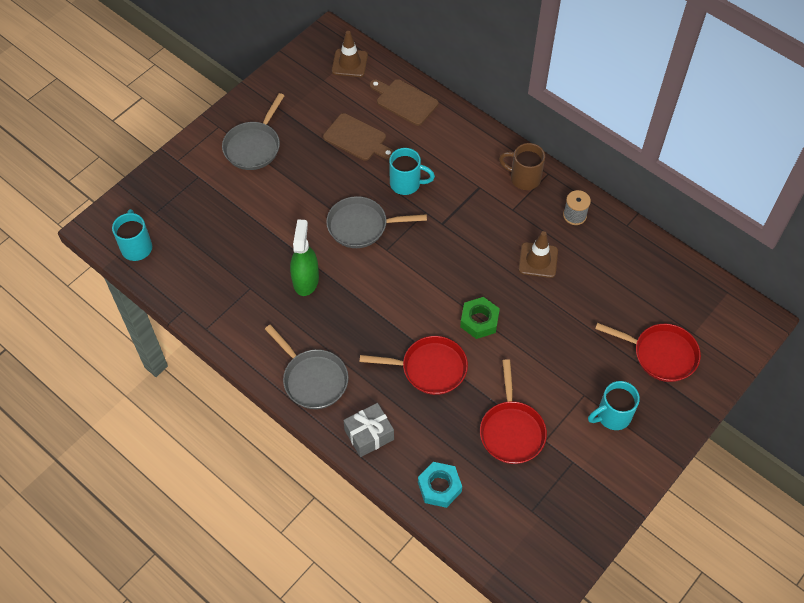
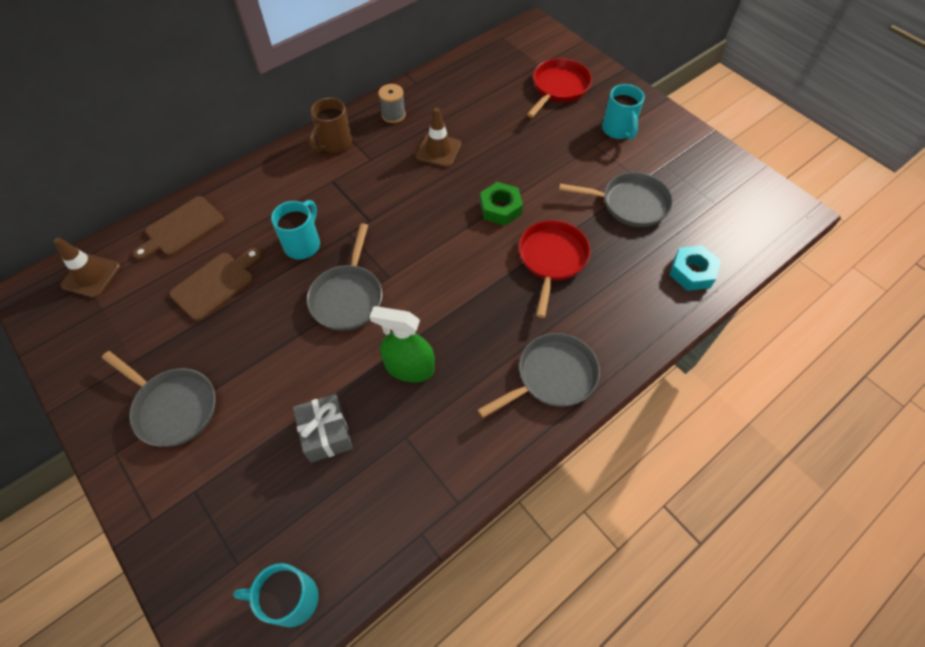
camera: 80 degrees left, 0 degrees up
grey gift [343,403,394,457] -> grey gift moved to [293,394,353,463]
red pan [480,359,547,464] -> grey pan [559,172,673,227]

